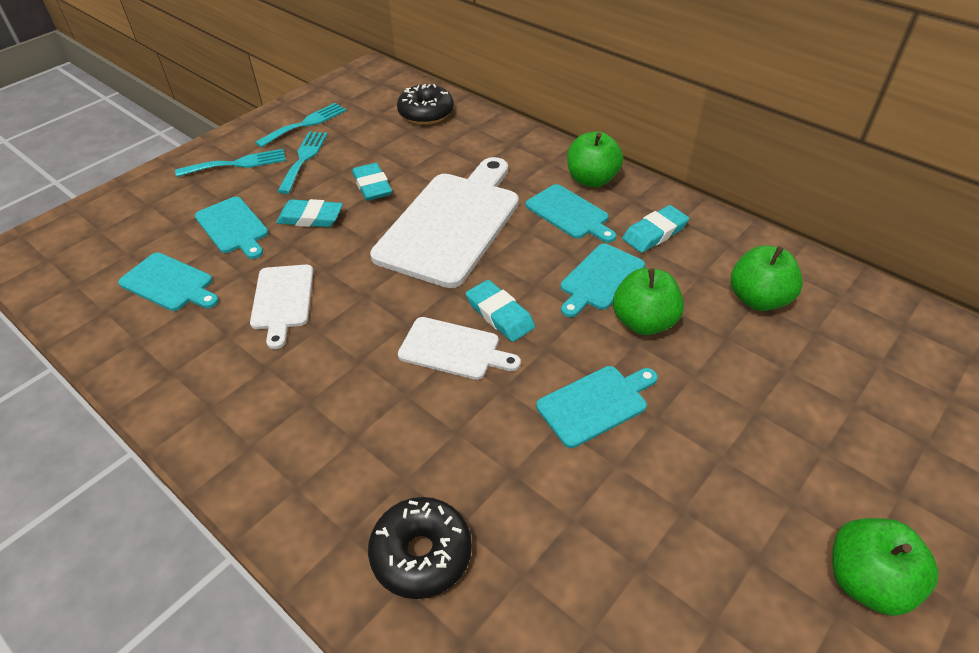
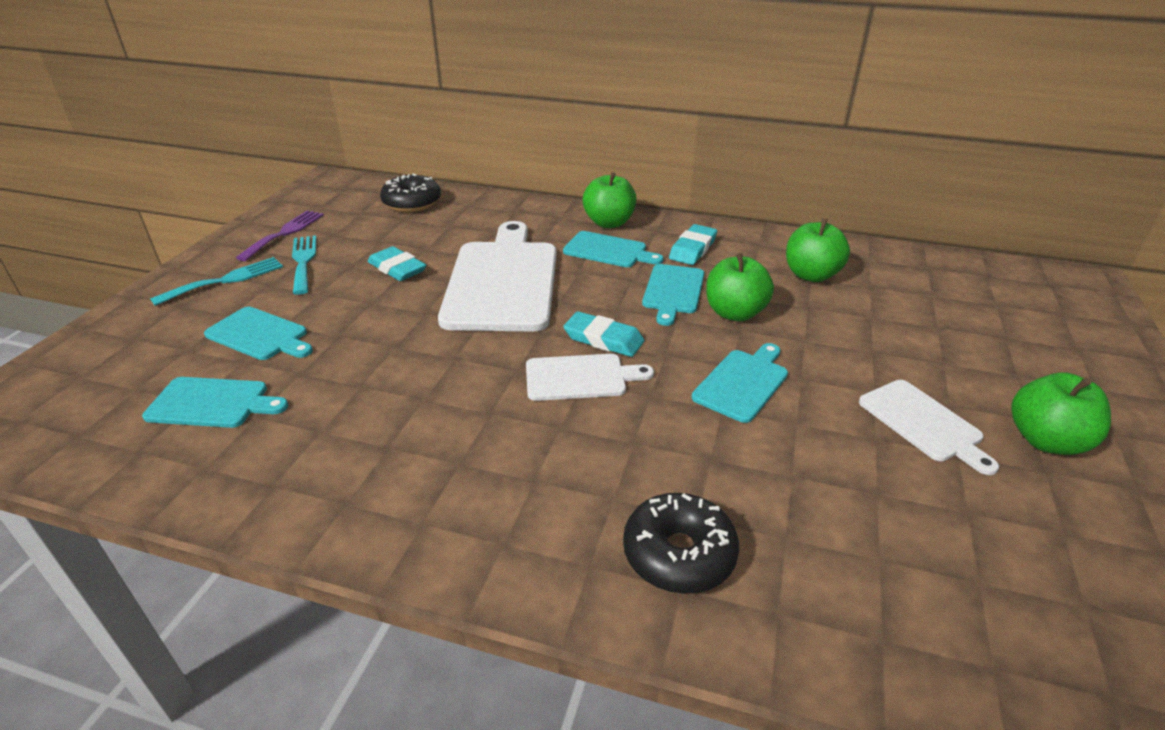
camera: 25 degrees left, 10 degrees down
white cutting board [250,265,314,349] -> white cutting board moved to [859,380,999,475]
turquoise fork [255,103,346,148] -> purple fork [236,210,324,261]
turquoise eraser [276,199,343,227] -> none

